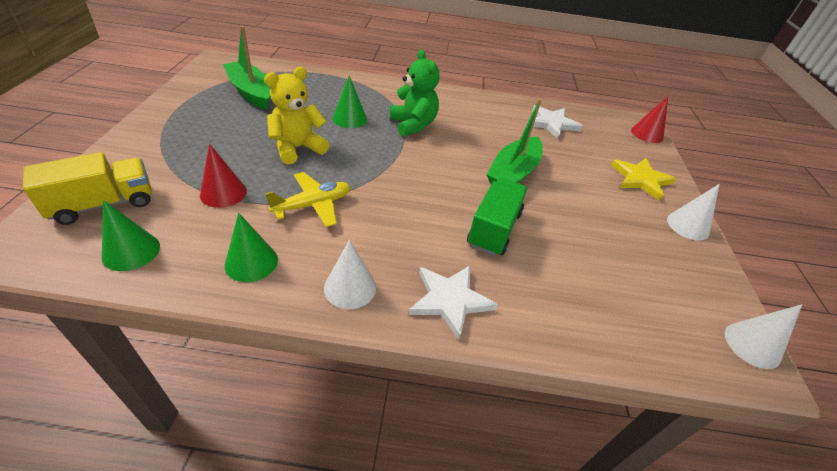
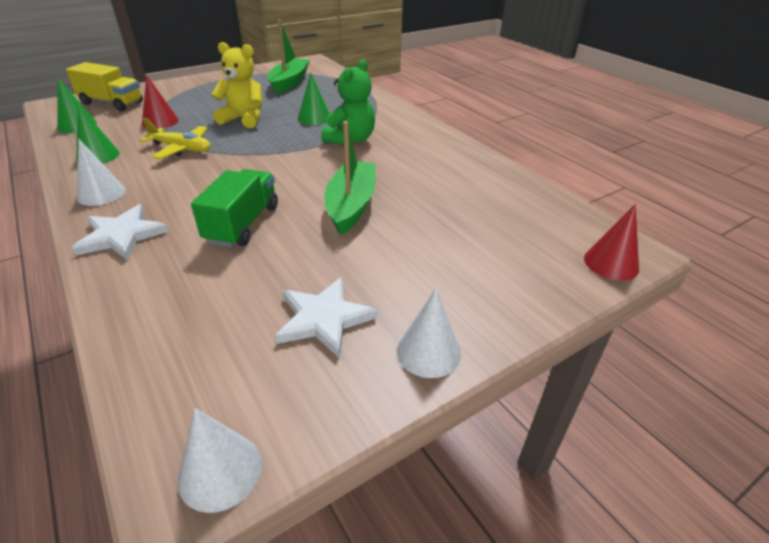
camera: 55 degrees right, 5 degrees down
green truck [467,178,528,256] -> green truck turned 60 degrees counterclockwise [191,169,278,247]
green boat [487,98,543,184] -> green boat turned 105 degrees clockwise [324,121,376,235]
white star [532,105,582,139] -> white star moved to [275,277,378,358]
yellow star [611,158,676,201] -> none

